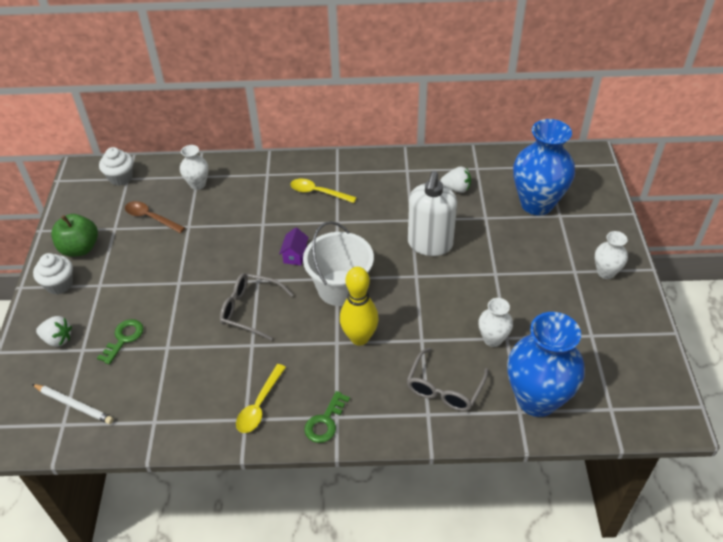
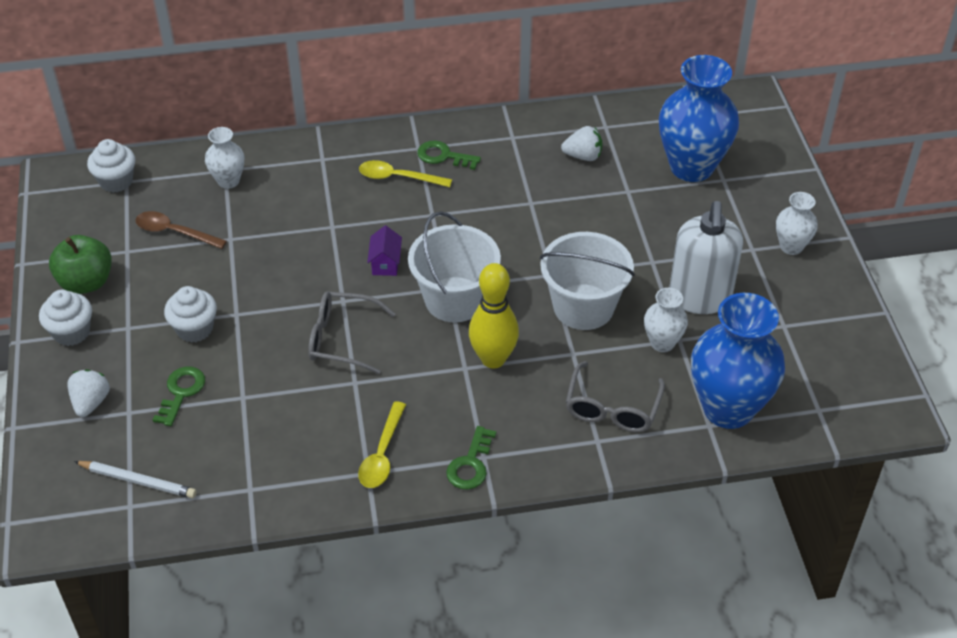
camera: 10 degrees left, 0 degrees up
white strawberry [36,316,72,347] -> white strawberry turned 90 degrees counterclockwise [67,369,110,417]
white soap dispenser [408,171,457,256] -> white soap dispenser moved to [669,201,743,314]
none -> white cupcake [164,286,217,343]
none -> green key [417,140,481,170]
none -> white bucket [540,232,635,330]

